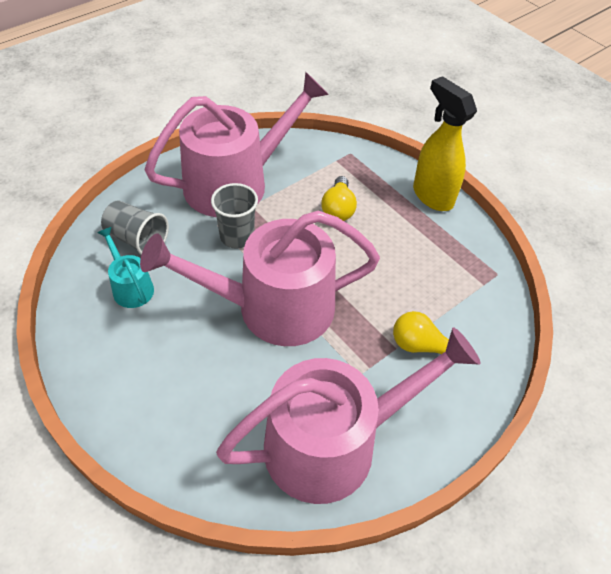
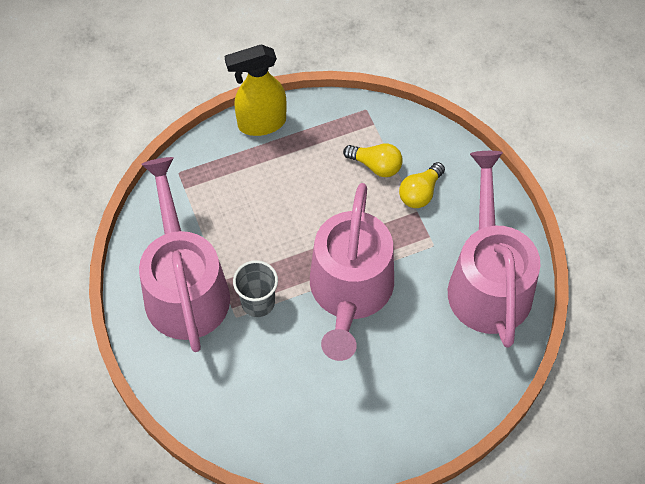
camera: 70 degrees left, 10 degrees up
turquoise watering can [97,227,154,308] -> none
grey cup [101,201,169,255] -> none
yellow light bulb [321,176,357,221] -> yellow light bulb moved to [343,143,402,177]

